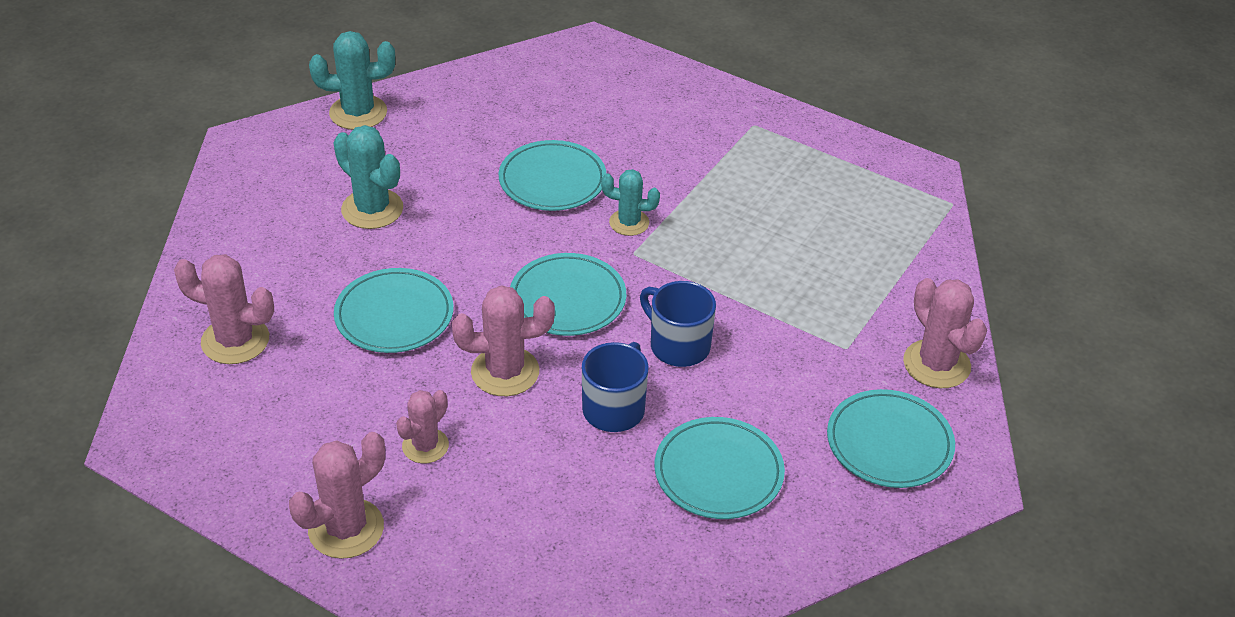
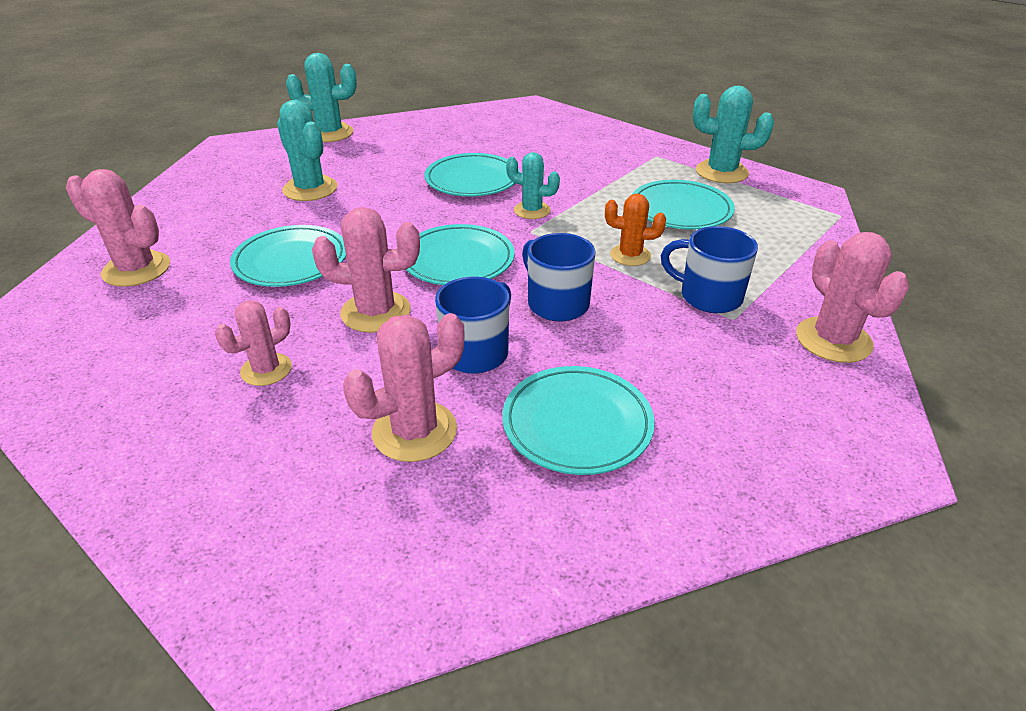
camera: 10 degrees right, 5 degrees down
pink cactus [289,432,385,559] -> pink cactus moved to [343,313,465,462]
turquoise plate [827,389,955,488] -> turquoise plate moved to [633,180,735,230]
none -> orange cactus [605,194,666,266]
none -> blue mug [661,226,758,313]
none -> turquoise cactus [693,86,774,183]

